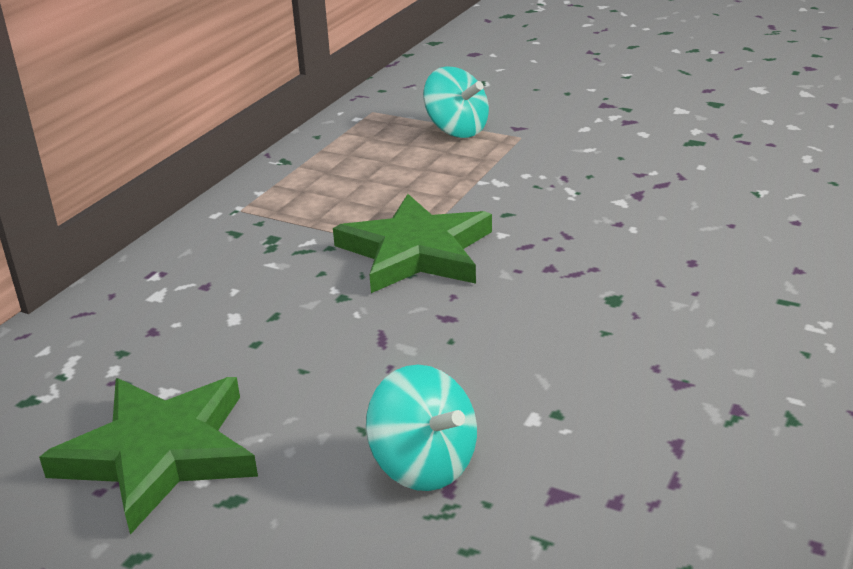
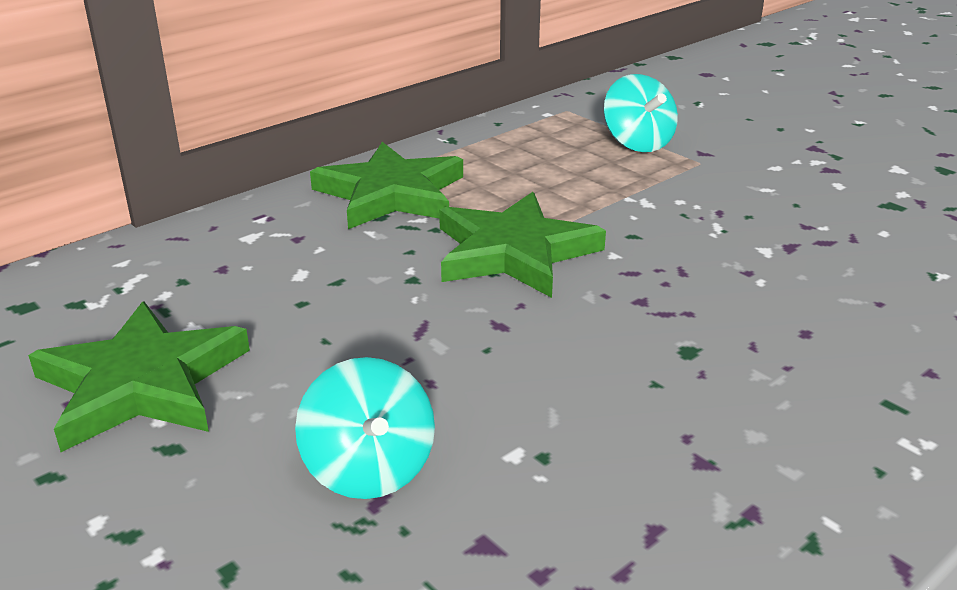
camera: 20 degrees right, 0 degrees up
none -> green star [310,142,463,229]

